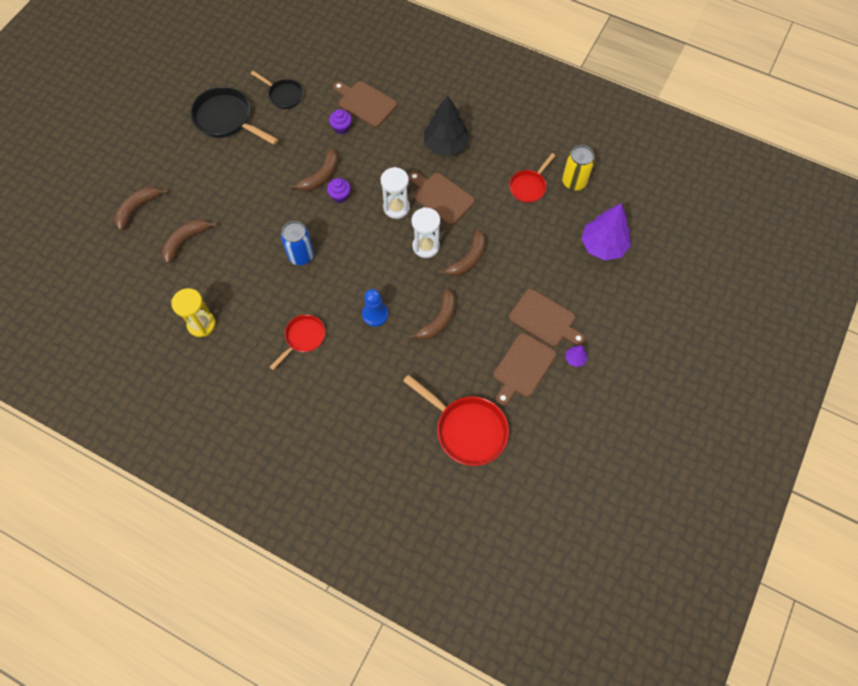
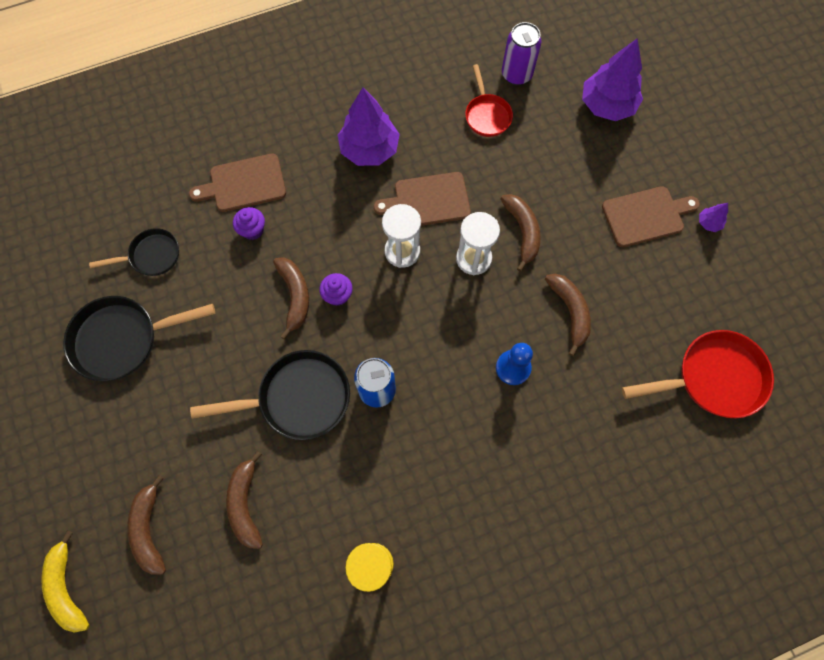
camera: 50 degrees left, 5 degrees up
red pan [270,315,325,370] -> none
black tree [424,95,470,156] -> purple tree [338,88,400,166]
brown cutting board [493,333,556,406] -> none
yellow can [562,145,595,191] -> purple can [502,22,541,85]
none -> yellow banana [41,531,90,633]
none -> black pan [190,350,350,440]

